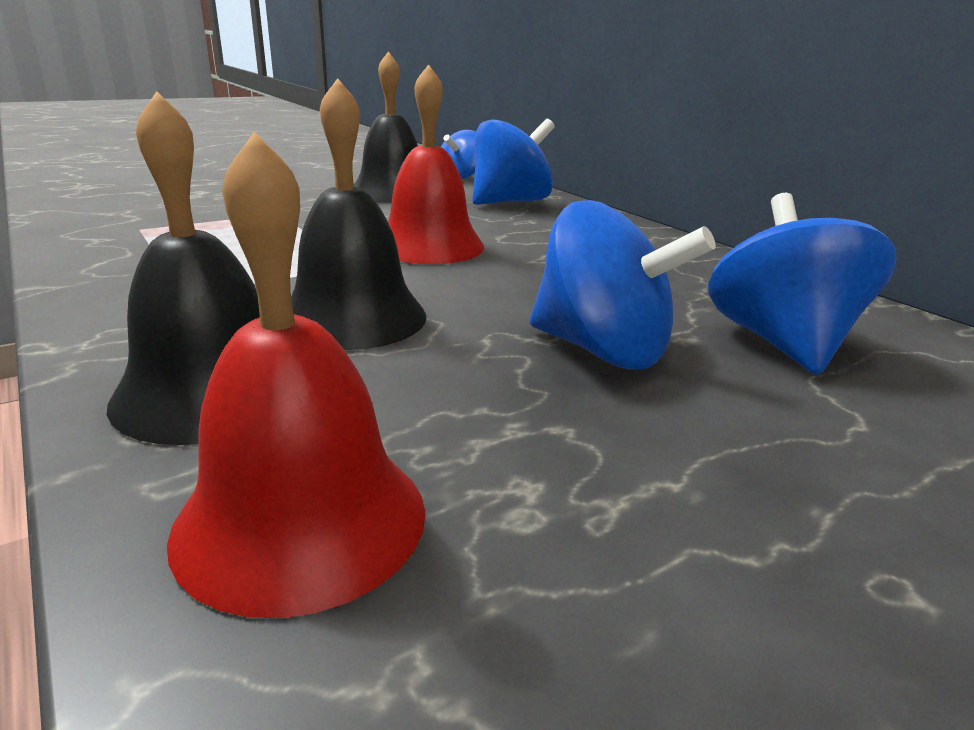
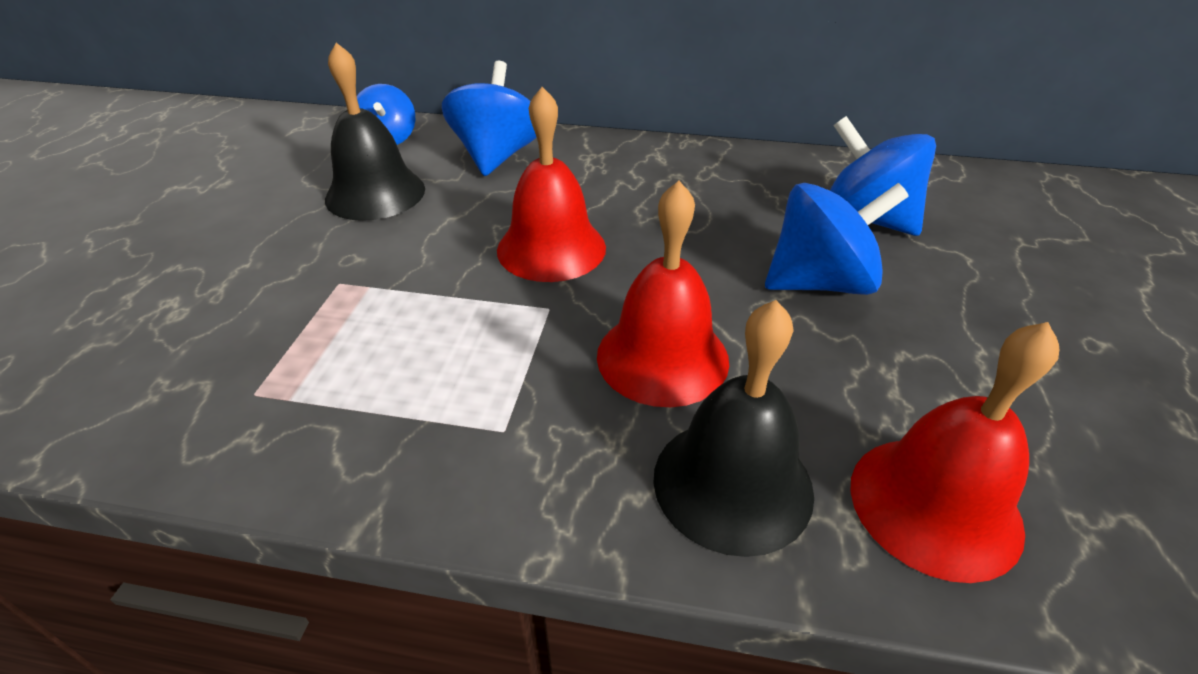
camera: 45 degrees left, 15 degrees up
black bell [291,78,427,350] -> red bell [597,181,729,407]

